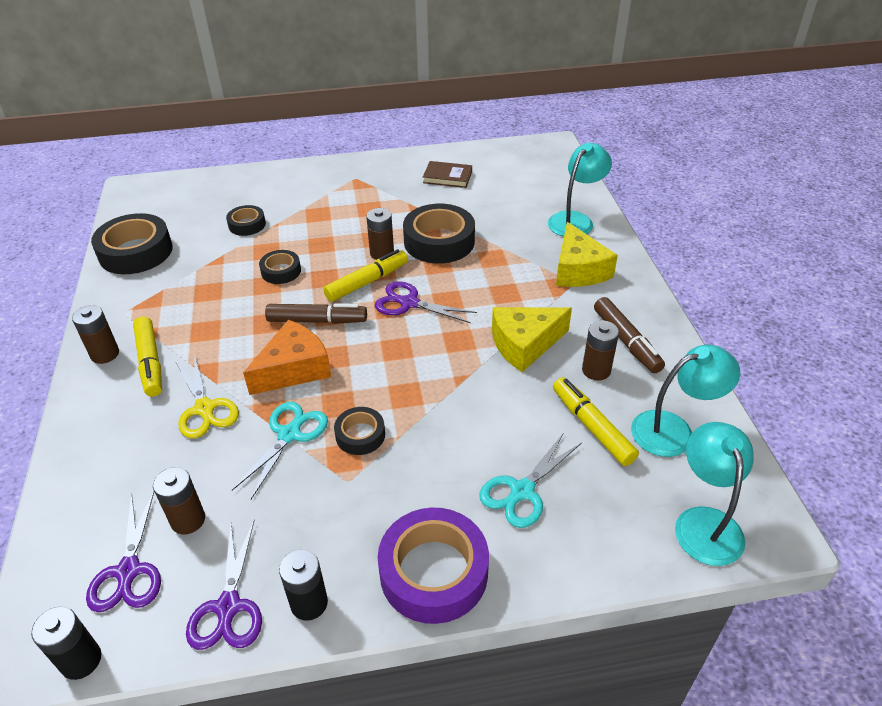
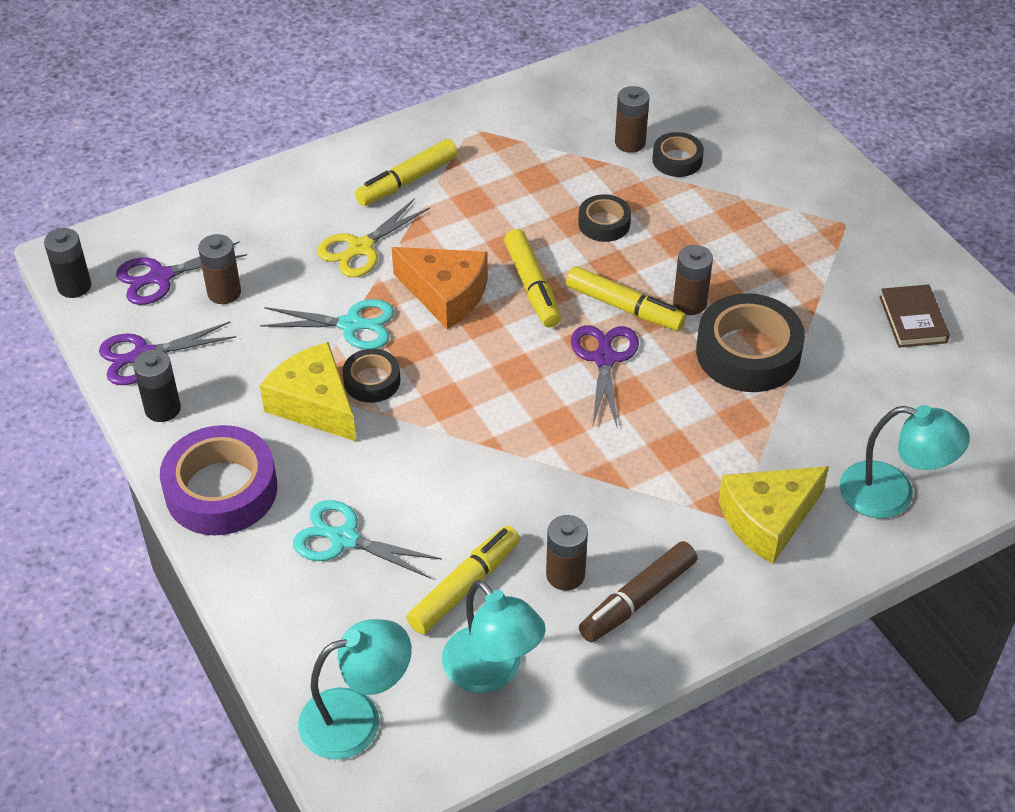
camera: 70 degrees right, 5 degrees up
brown battery [72,305,119,364] -> brown battery moved to [615,86,649,153]
black tape [91,213,173,274] -> none
brown marker [265,303,367,324] -> yellow marker [504,229,561,327]
yellow cheese [492,307,572,372] -> yellow cheese moved to [260,342,356,441]

